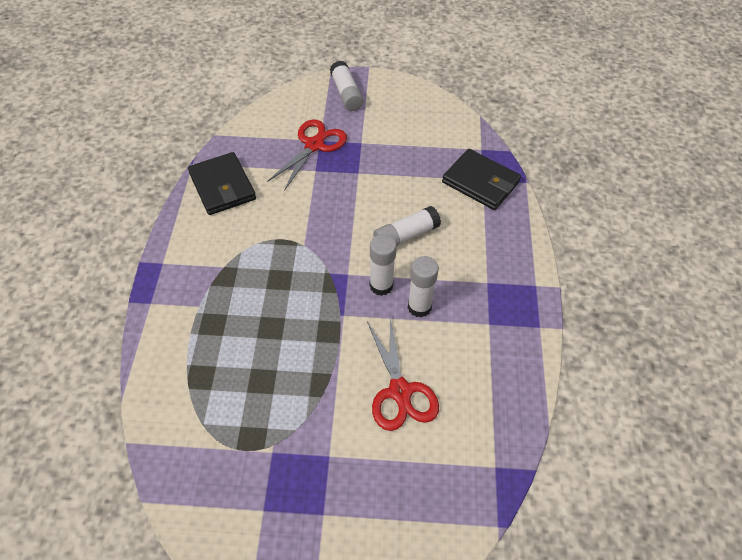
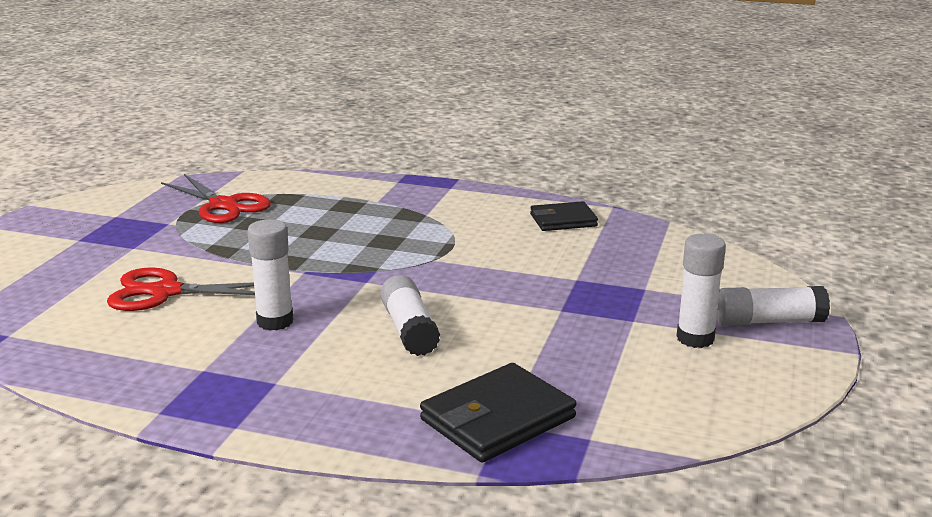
camera: 105 degrees right, 30 degrees down
black wallet [188,152,256,215] -> black wallet [530,201,598,231], size x0.65
red scissors [267,119,347,191] -> red scissors moved to [161,174,271,223]
white glue stick [370,234,397,296] -> white glue stick moved to [676,234,726,348]

